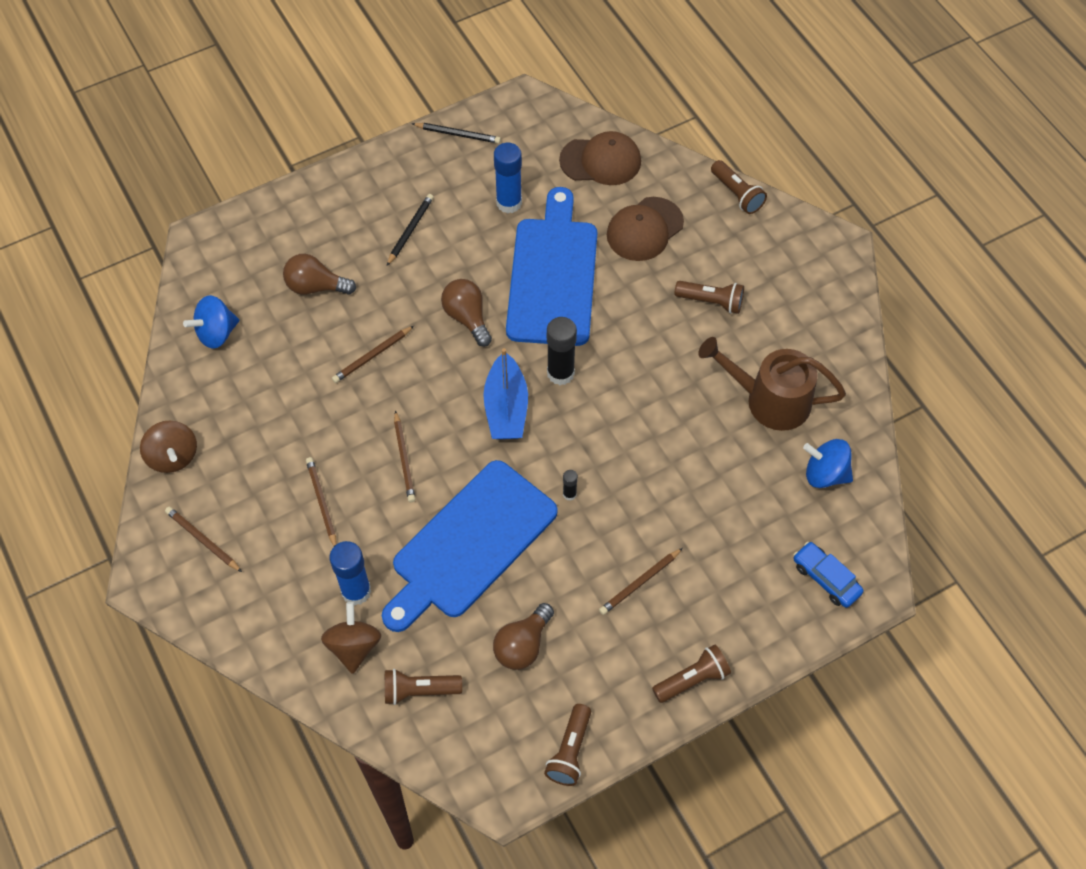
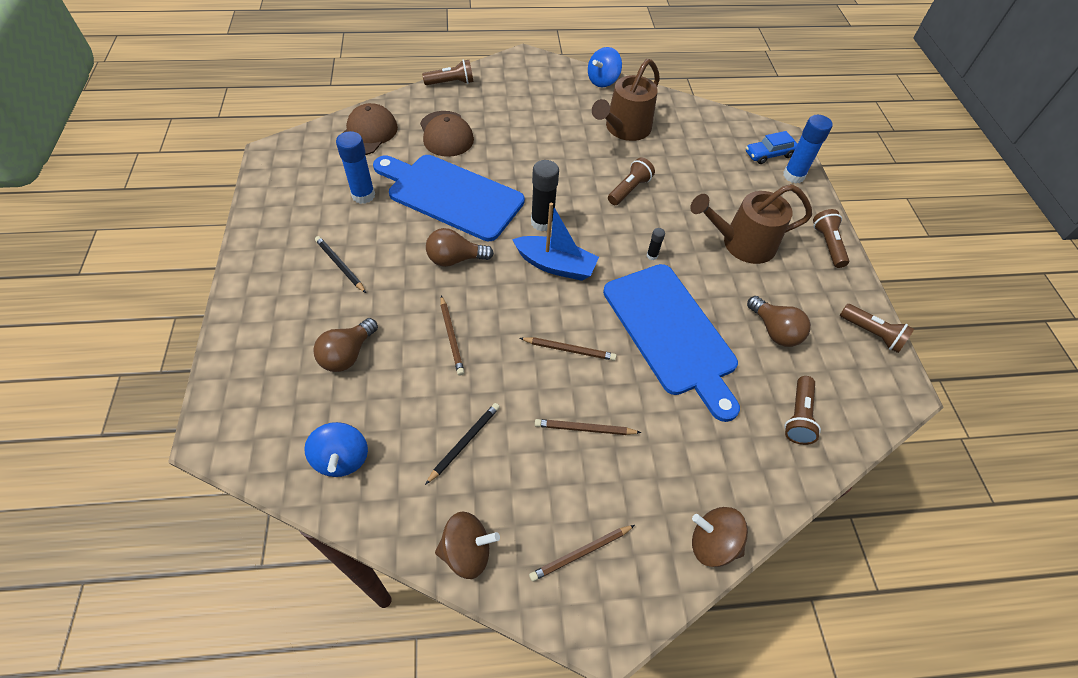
camera: 70 degrees left, 5 degrees down
brown spinning top [321,602,381,674] -> brown spinning top moved to [692,507,748,567]
blue glue stick [329,541,371,605] -> blue glue stick moved to [783,115,833,183]
black pencil [412,123,501,144] -> black pencil moved to [425,403,500,485]
brown pencil [599,548,683,615] -> brown watering can [690,184,812,264]
brown flashlight [674,281,744,314] -> brown flashlight moved to [608,158,655,205]
blue spinning top [803,439,853,488] -> blue spinning top moved to [588,47,622,87]

